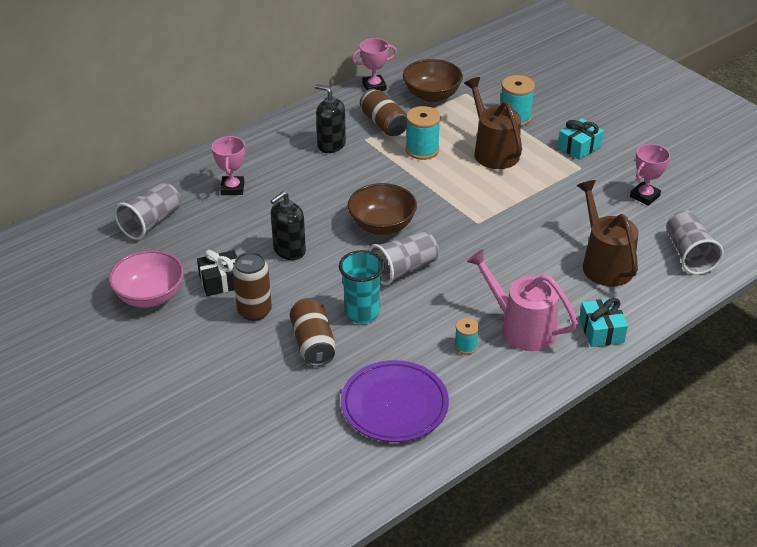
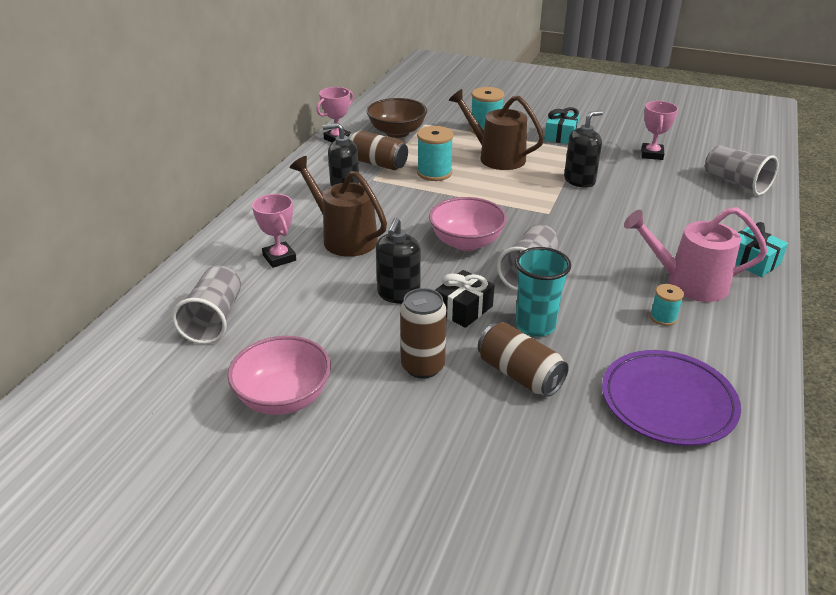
camera: 30 degrees left, 5 degrees down
black gift [197,250,237,296] -> black gift moved to [435,270,494,328]
brown bowl [348,183,417,235] -> pink bowl [429,197,507,251]
brown watering can [577,180,639,286] -> brown watering can moved to [290,156,387,257]
none -> black soap dispenser [564,111,603,188]

